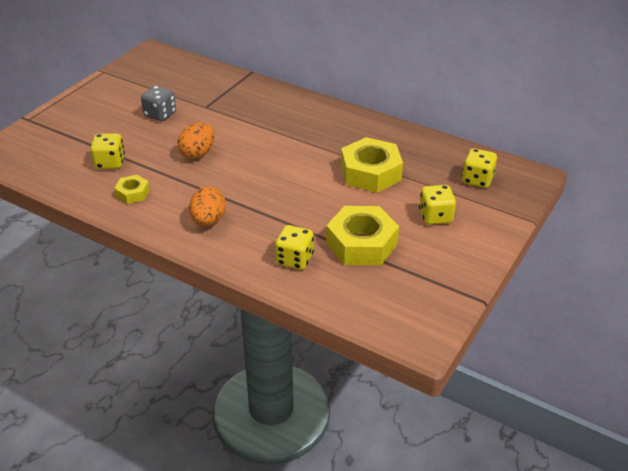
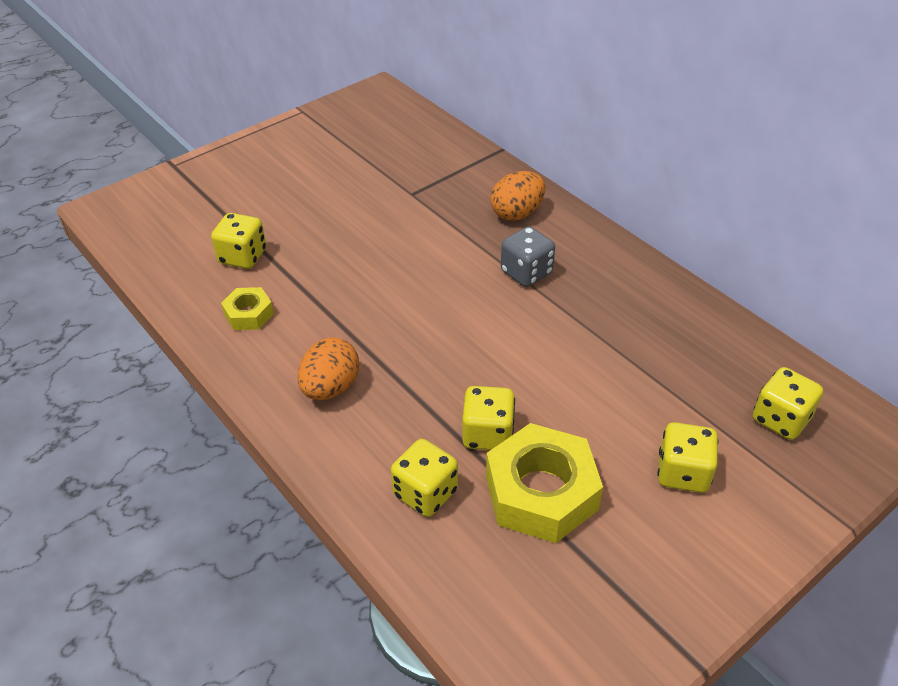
camera: 20 degrees right, 5 degrees up
grey dice [141,86,176,121] -> grey dice moved to [501,226,555,287]
orange egg [177,123,215,159] -> orange egg moved to [490,171,545,221]
yellow nut [341,137,403,193] -> none
none -> yellow dice [462,386,515,450]

